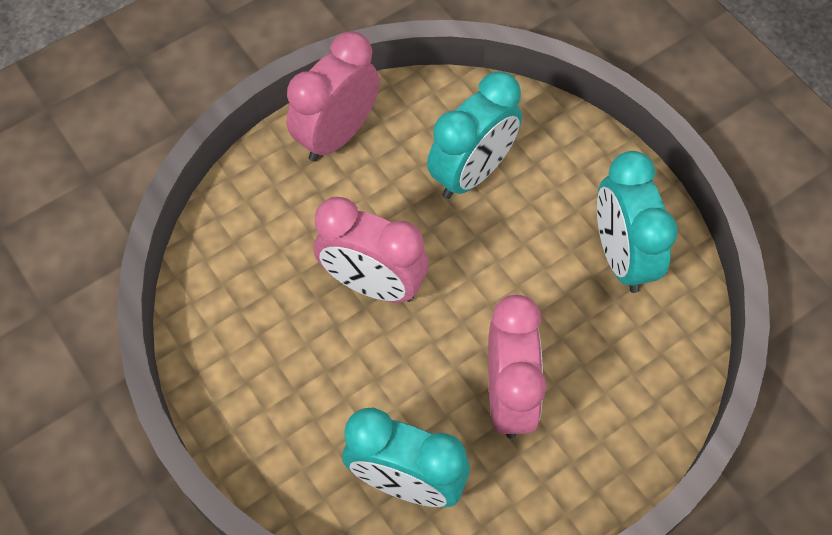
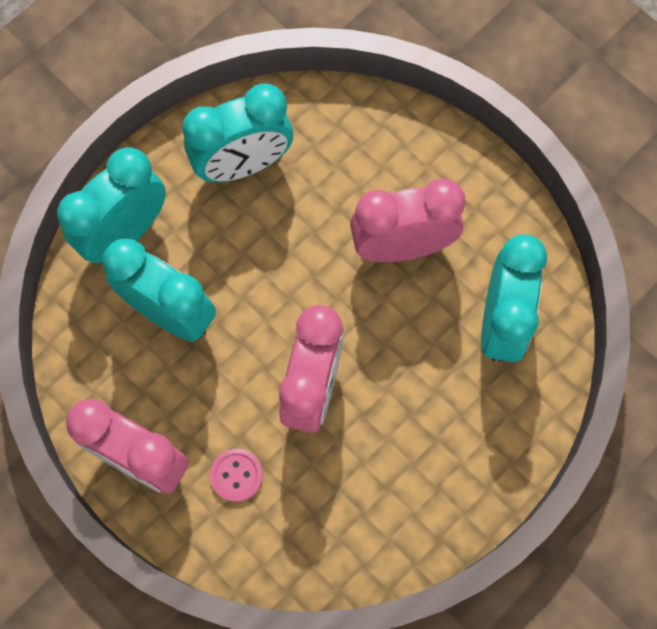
camera: 100 degrees left, 10 degrees up
none -> turquoise clock [57,147,166,263]
none -> pink button [210,449,263,502]

